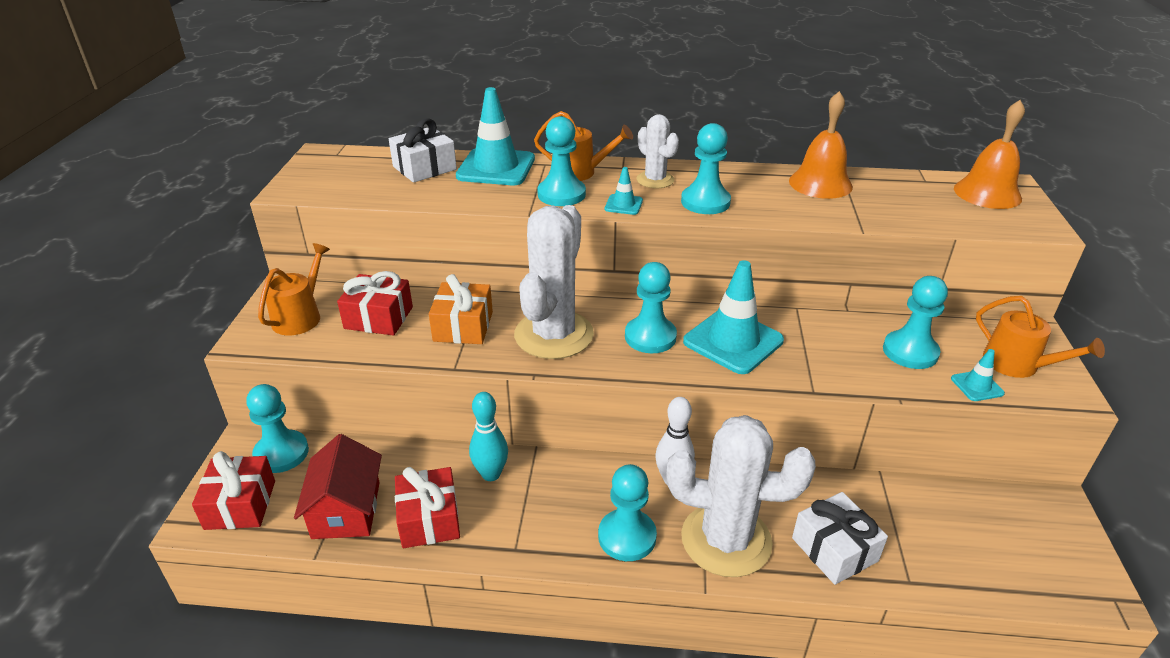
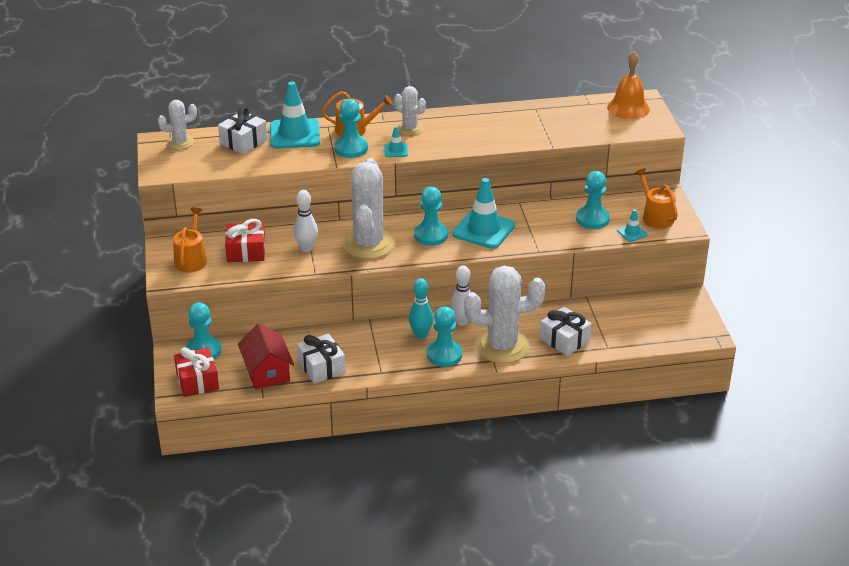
camera: 15 degrees left, 0 degrees up
red gift [395,467,460,548] -> white gift [297,333,346,384]
orange gift [429,274,493,344] -> white bowling pin [293,190,318,252]
turquoise bowling pin [469,392,508,481] -> turquoise bowling pin moved to [409,278,433,339]
turquoise pawn [681,123,731,214] -> none
orange bell [789,91,853,199] -> none
orange watering can [976,296,1105,378] -> orange watering can turned 150 degrees counterclockwise [635,168,678,229]
none -> white cactus [158,100,197,149]

